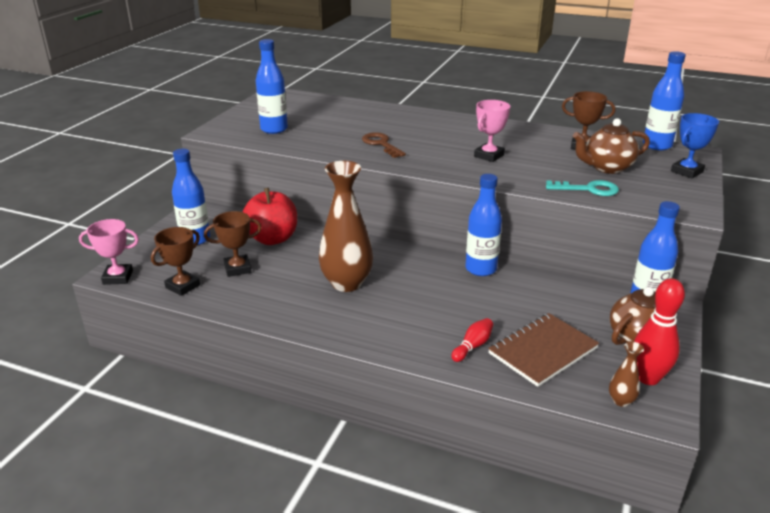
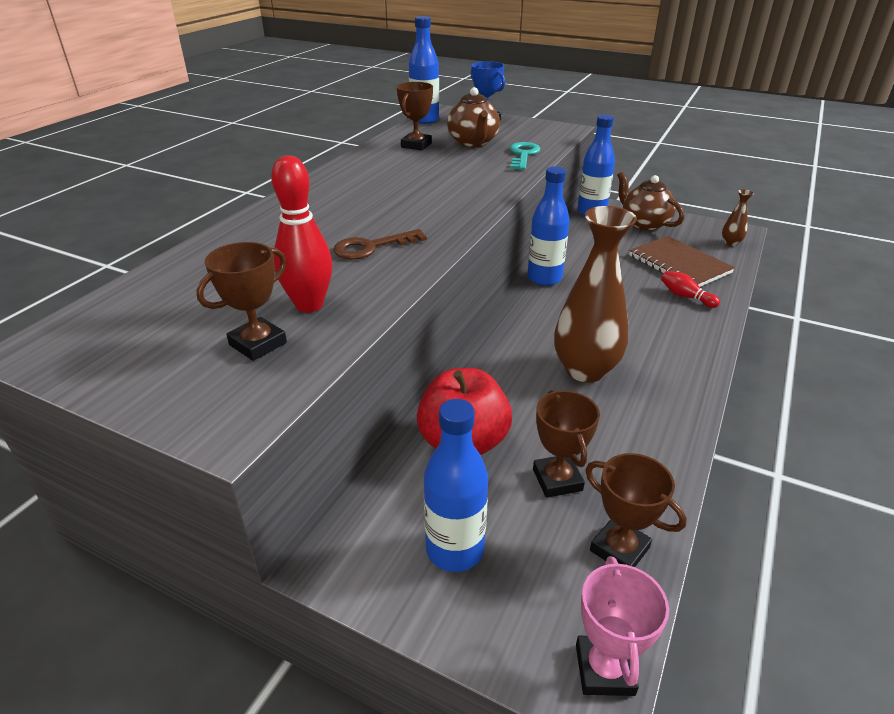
camera: 85 degrees left, 5 degrees up
blue bottle [256,39,288,134] -> brown trophy [196,242,287,361]
pink trophy [474,100,510,162] -> none
red bowling pin [634,278,685,385] -> red bowling pin moved to [271,155,333,313]

